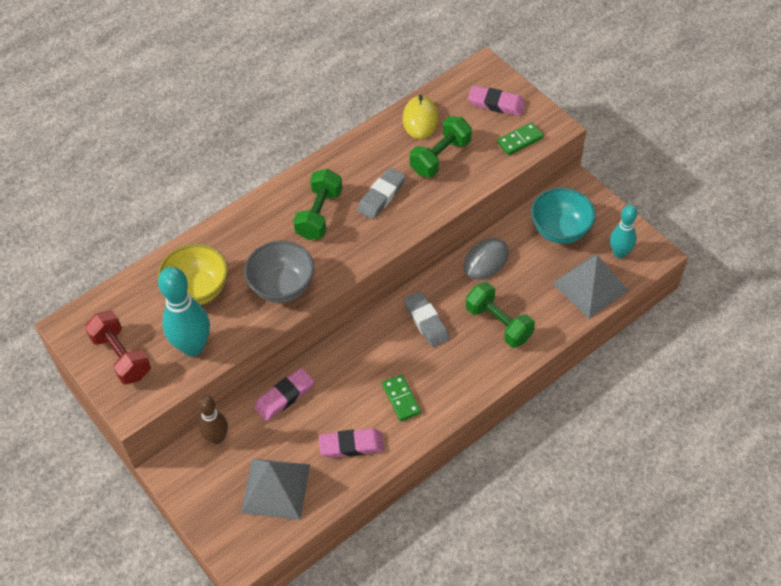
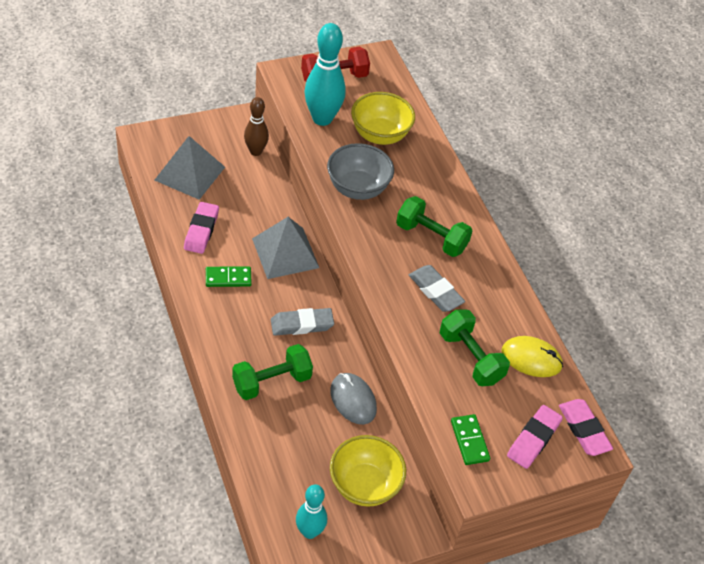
camera: 100 degrees right, 5 degrees down
pink eraser [254,368,314,421] -> pink eraser moved to [559,399,613,456]
turquoise bowl [531,188,596,244] -> yellow bowl [330,435,406,507]
grey pyramid [552,255,629,319] -> grey pyramid moved to [252,217,319,279]

